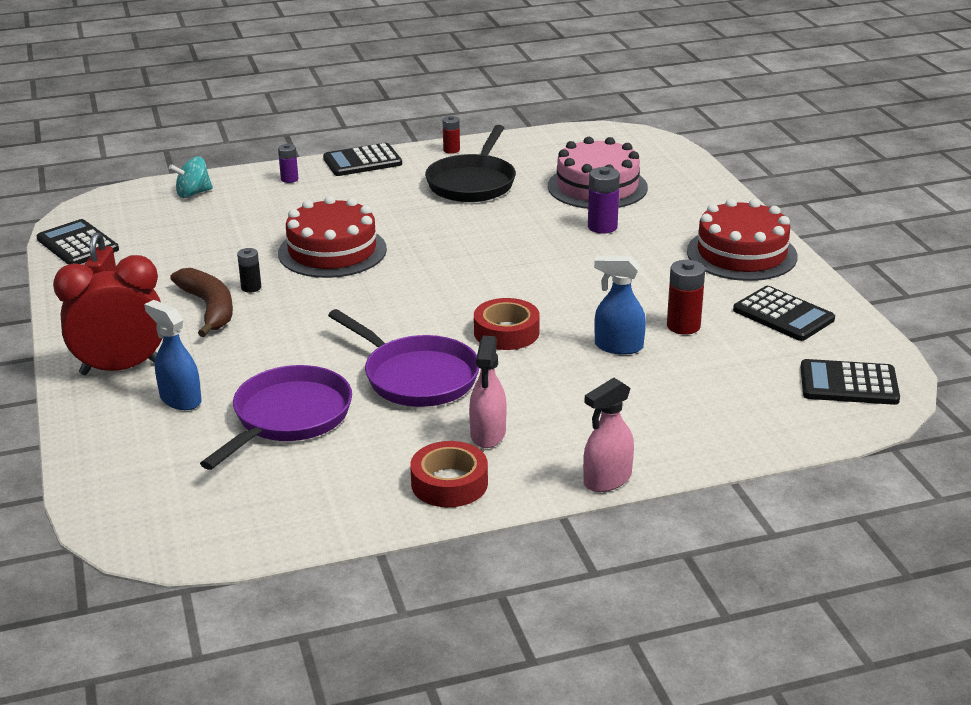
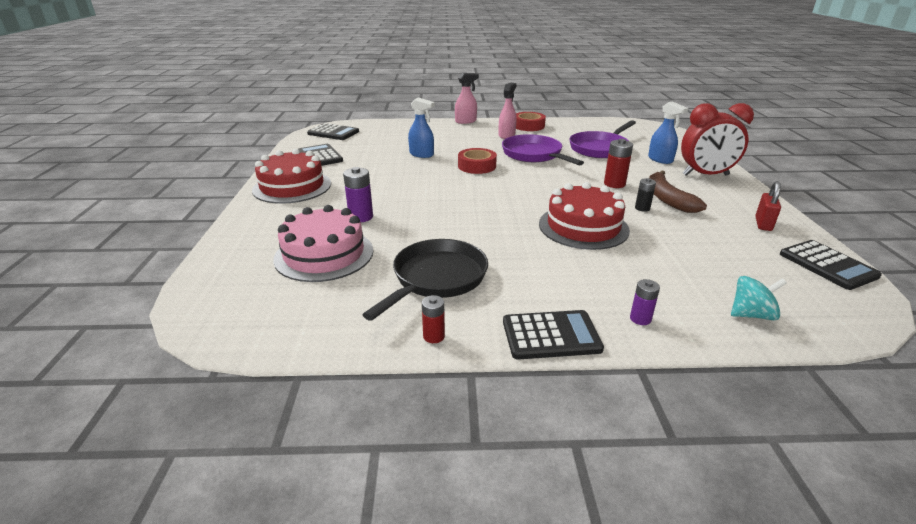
camera: 165 degrees left, 0 degrees up
red battery [667,260,705,335] -> red battery moved to [604,139,633,188]

